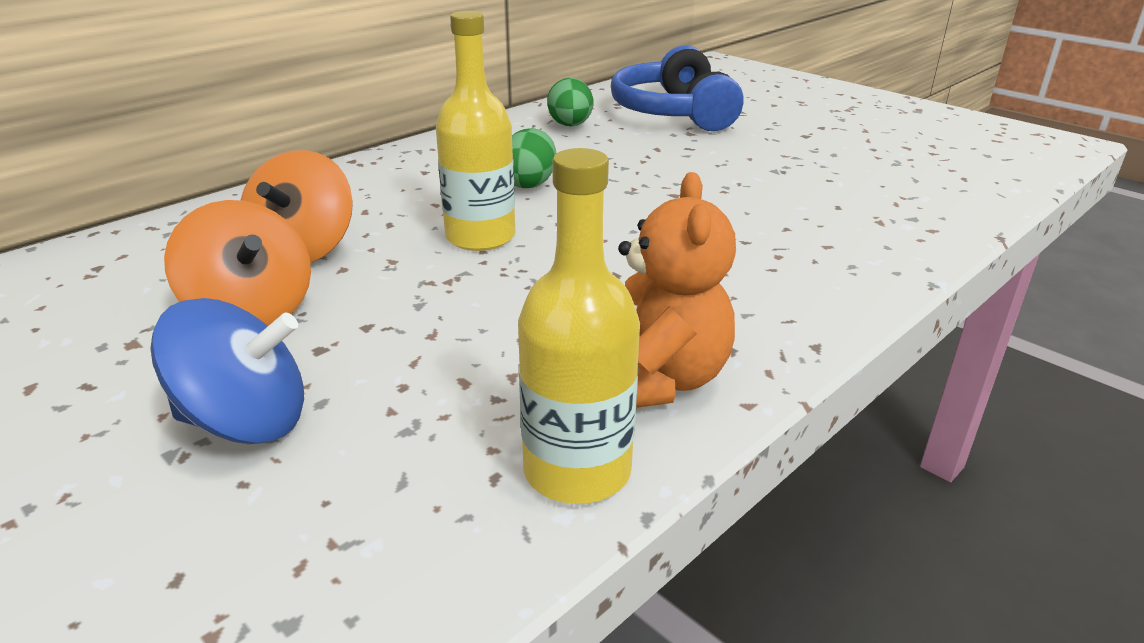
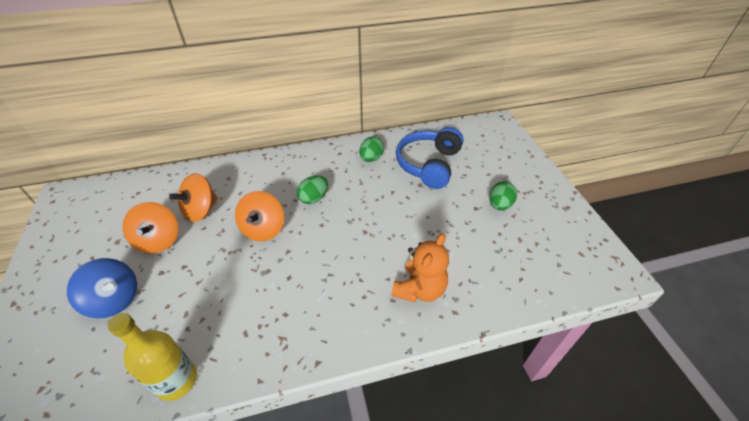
camera: 30 degrees right, 15 degrees up
yellow bottle [436,11,515,251] -> orange spinning top [235,191,284,241]
orange teddy bear [618,172,736,408] -> orange teddy bear moved to [391,233,449,302]
none -> green egg [489,181,517,210]

